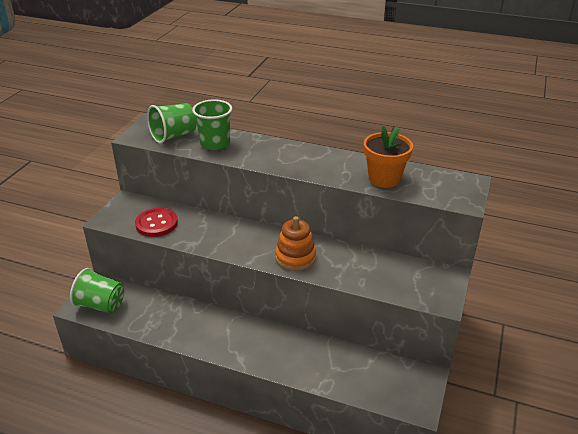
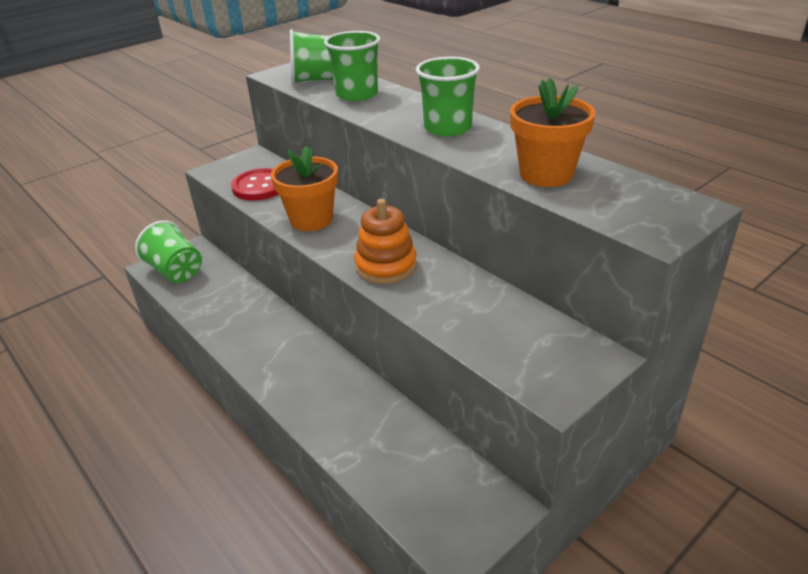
camera: 30 degrees right, 0 degrees up
none -> orange flower pot [271,146,338,231]
none -> green cup [416,57,480,136]

